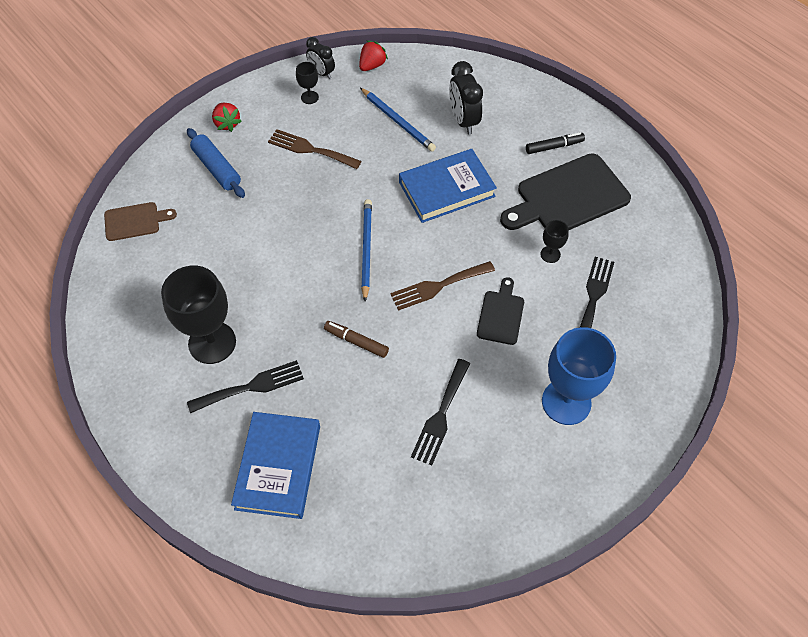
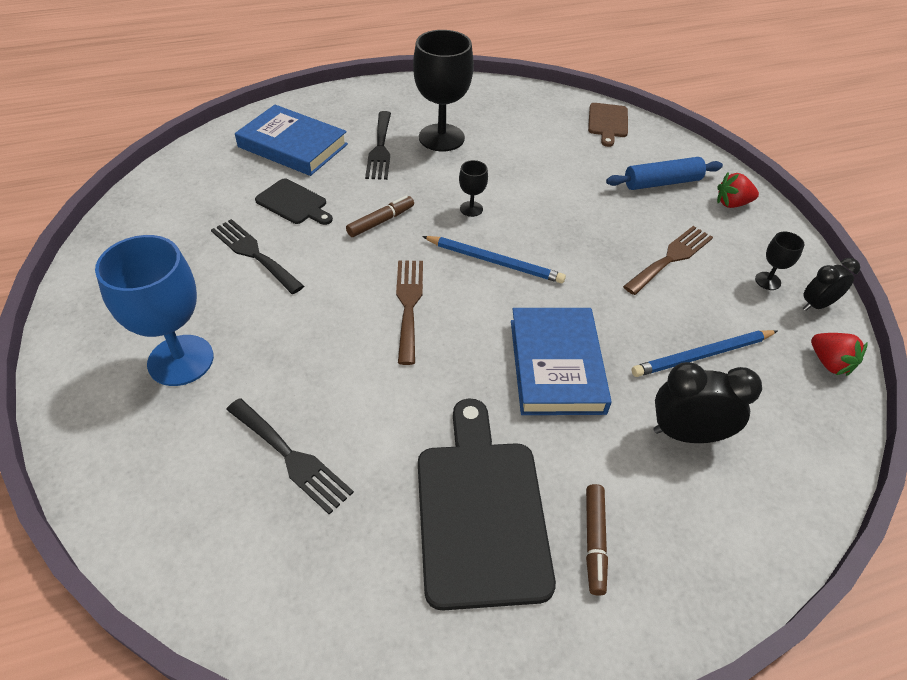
camera: 110 degrees right, 10 degrees down
black cutting board [477,277,524,345] -> black cutting board moved to [255,178,333,225]
black marker [526,132,585,154] -> brown marker [586,484,608,596]
black goblet [540,220,569,263] -> black goblet moved to [459,160,488,217]

